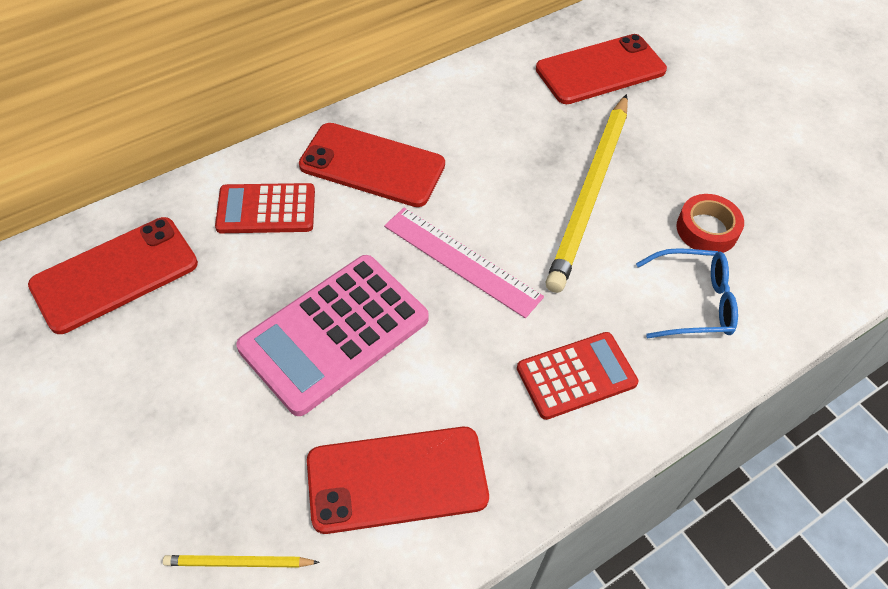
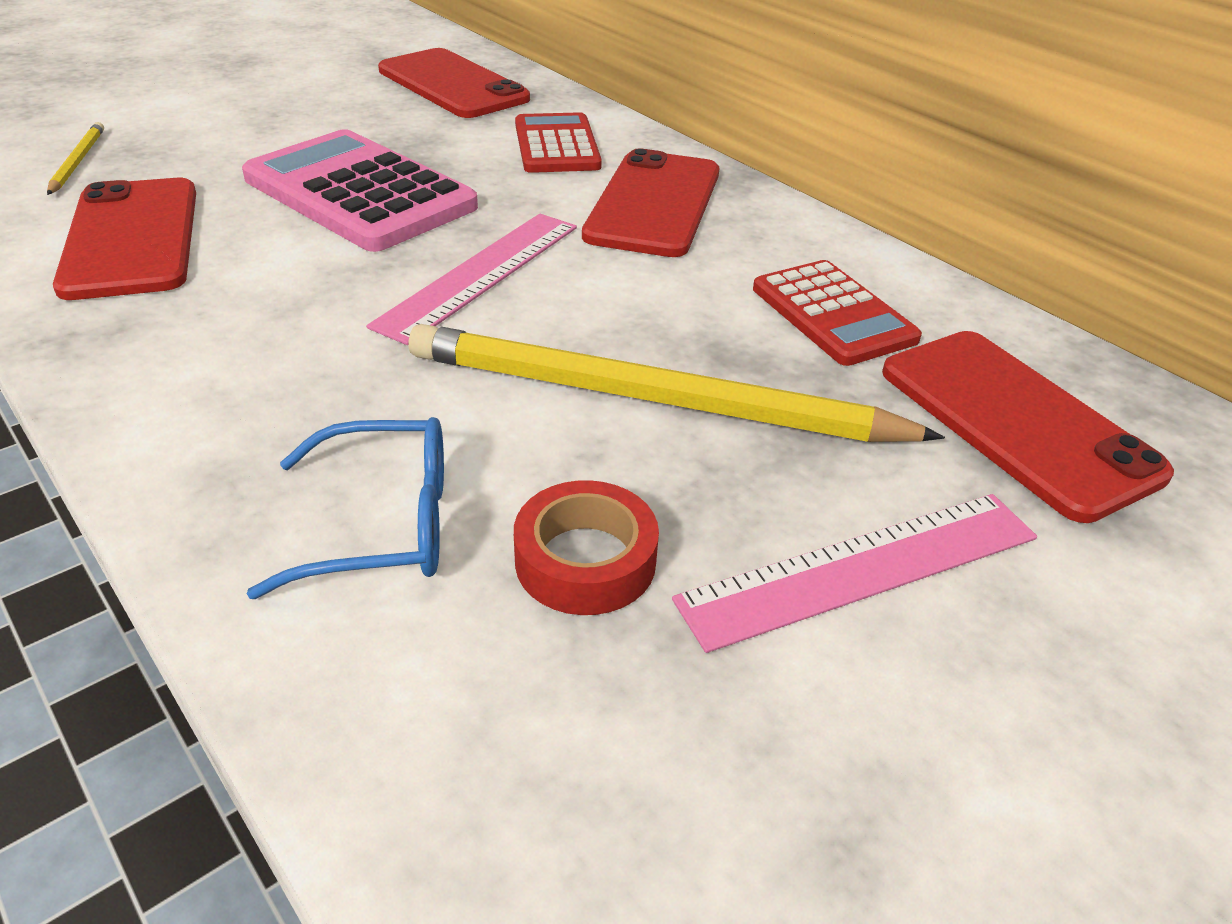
camera: 85 degrees right, 15 degrees down
red calculator [517,332,638,420] -> red calculator moved to [753,260,922,366]
blue glasses [636,248,738,339] -> blue glasses turned 90 degrees counterclockwise [247,417,444,599]
none -> pink ruler [672,494,1037,653]

